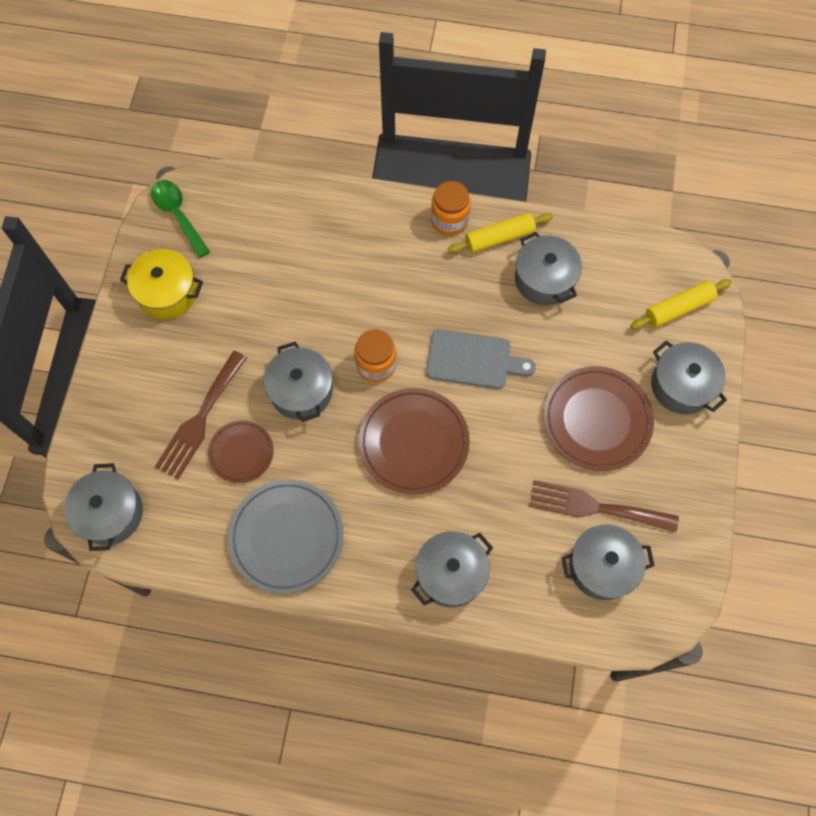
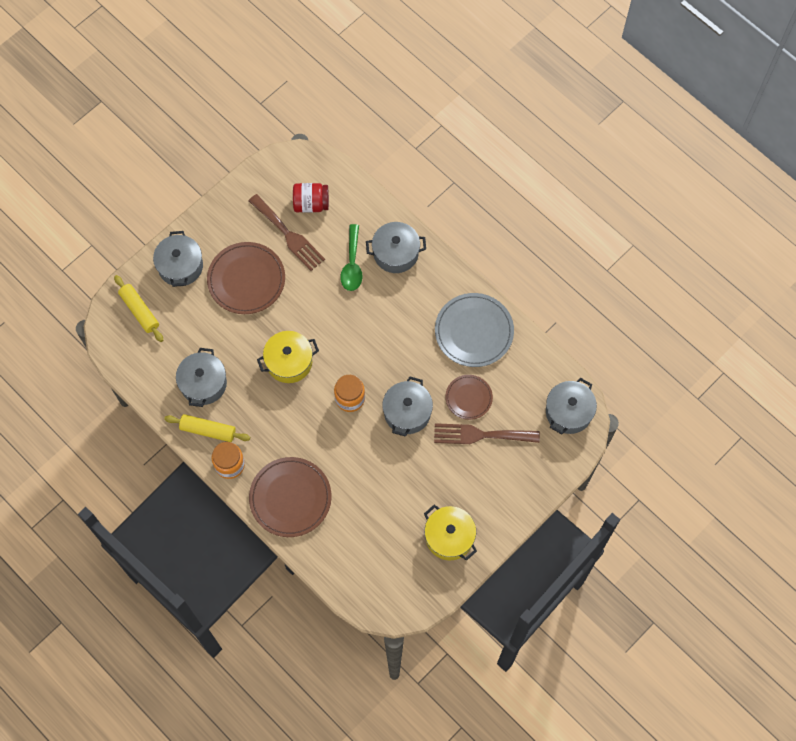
camera: 145 degrees left, 0 degrees up
green spoon [151,180,210,258] -> green spoon moved to [340,224,362,291]
brown fork [155,351,247,479] -> brown fork turned 150 degrees counterclockwise [434,423,540,444]
brown plate [358,388,470,495] -> brown plate moved to [249,457,332,537]
grey cutting board [426,329,536,389] -> yellow pot [257,331,319,383]
grey pot [562,525,655,600] -> red jar [293,183,329,213]
yellow rolling pin [630,279,732,329] -> yellow rolling pin turned 45 degrees clockwise [114,275,163,342]

